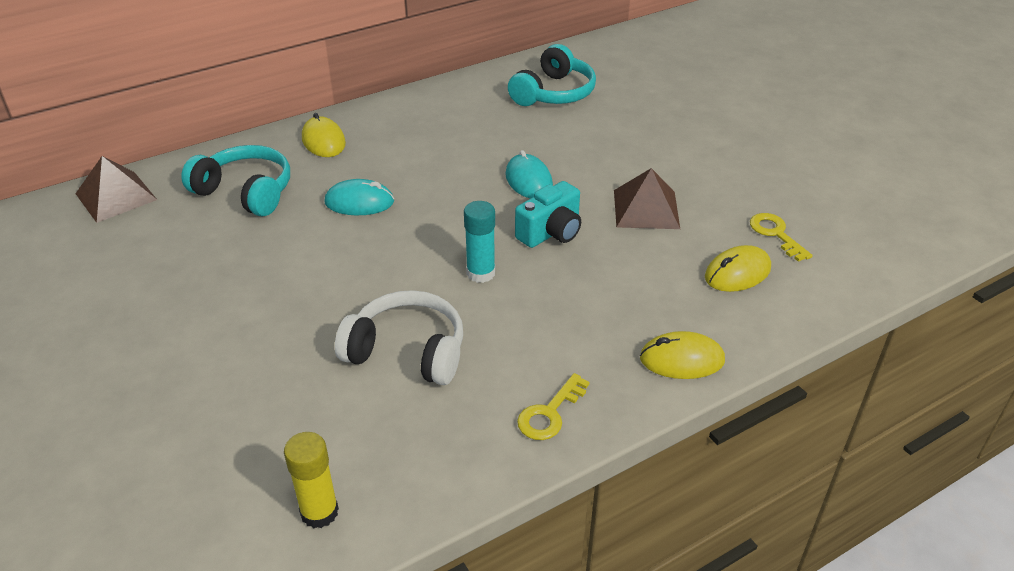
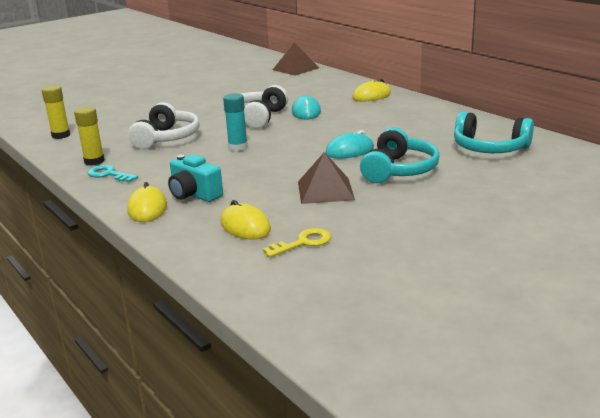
camera: 85 degrees right, 15 degrees down
turquoise headphones [181,145,290,216] -> turquoise headphones moved to [360,127,440,183]
turquoise camera [515,181,581,248] -> turquoise camera moved to [168,154,223,202]
yellow key [517,373,590,440] -> turquoise key [87,165,138,182]
none -> yellow glue stick [74,107,105,166]
none -> white headphones [223,85,288,128]

